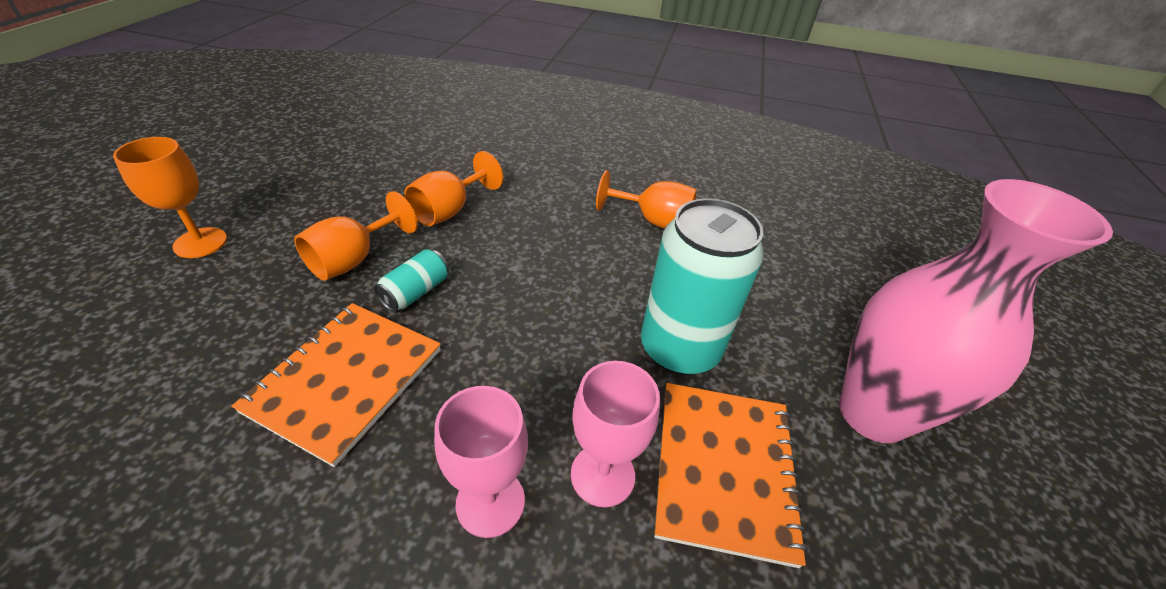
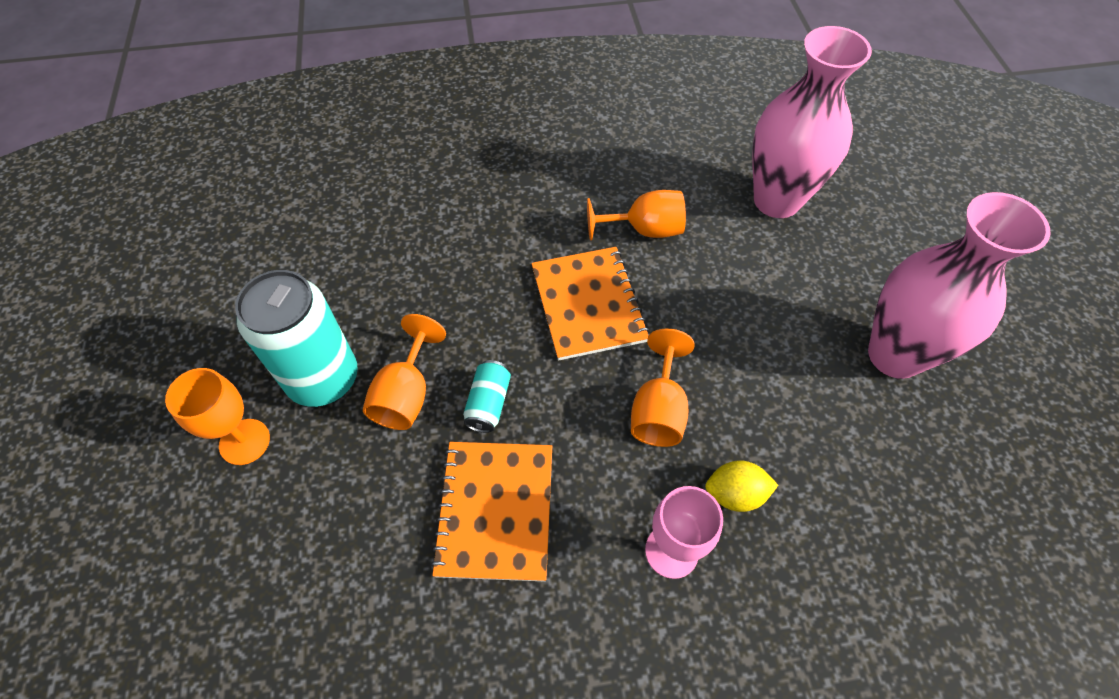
camera: 20 degrees left, 15 degrees up
orange goblet [404,151,503,226] -> orange goblet moved to [631,329,695,447]
pink goblet [571,361,660,507] -> yellow lemon [705,460,778,512]
turquoise can [641,198,764,375] -> turquoise can moved to [235,270,358,407]
orange notebook [654,383,808,568] -> orange notebook moved to [531,247,649,361]
none -> pink vase [752,26,872,218]

